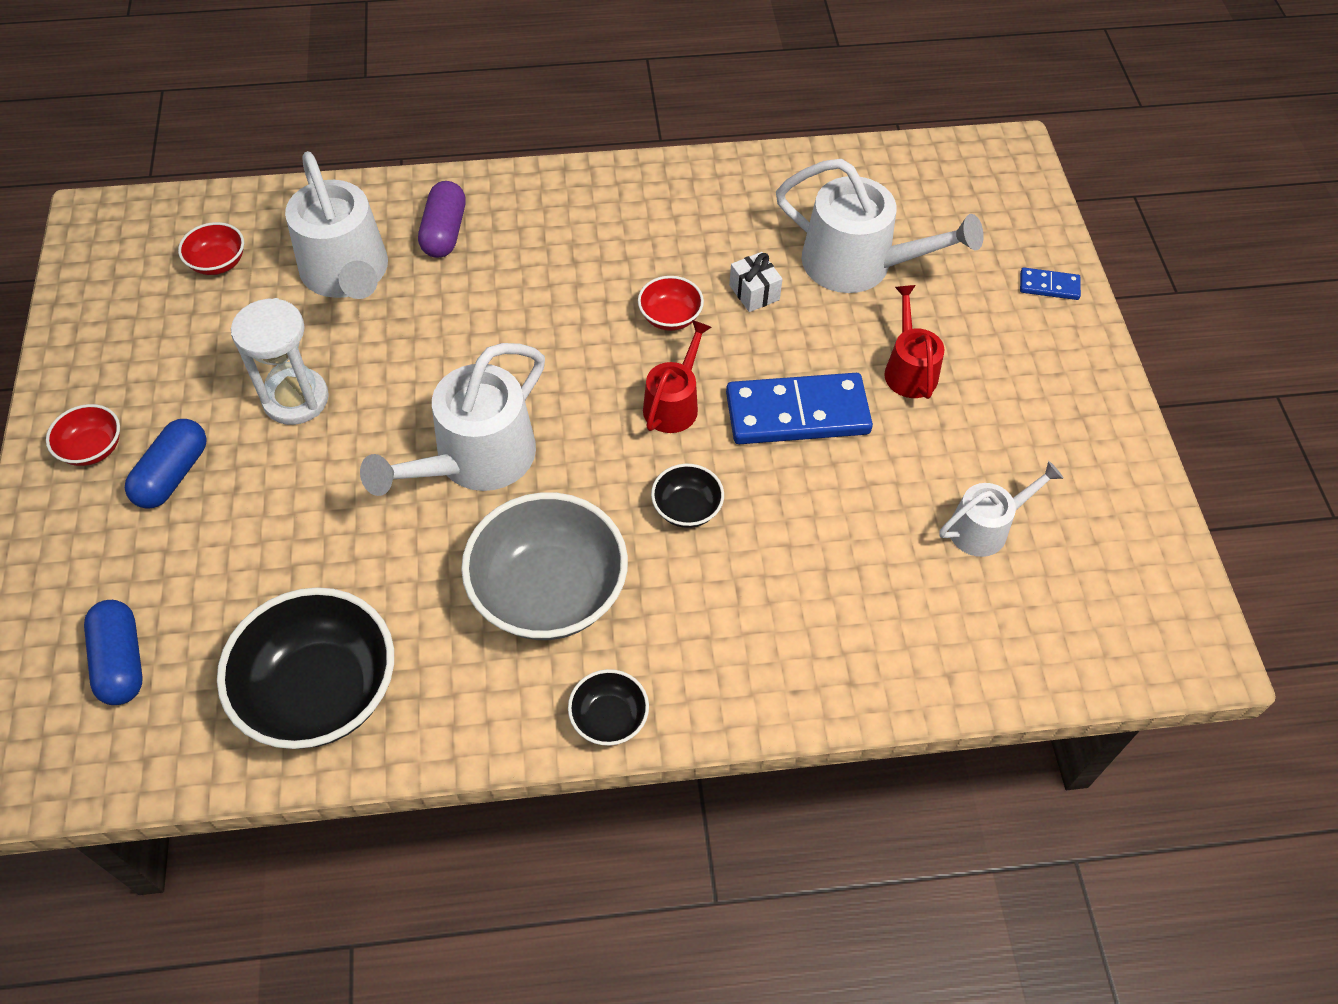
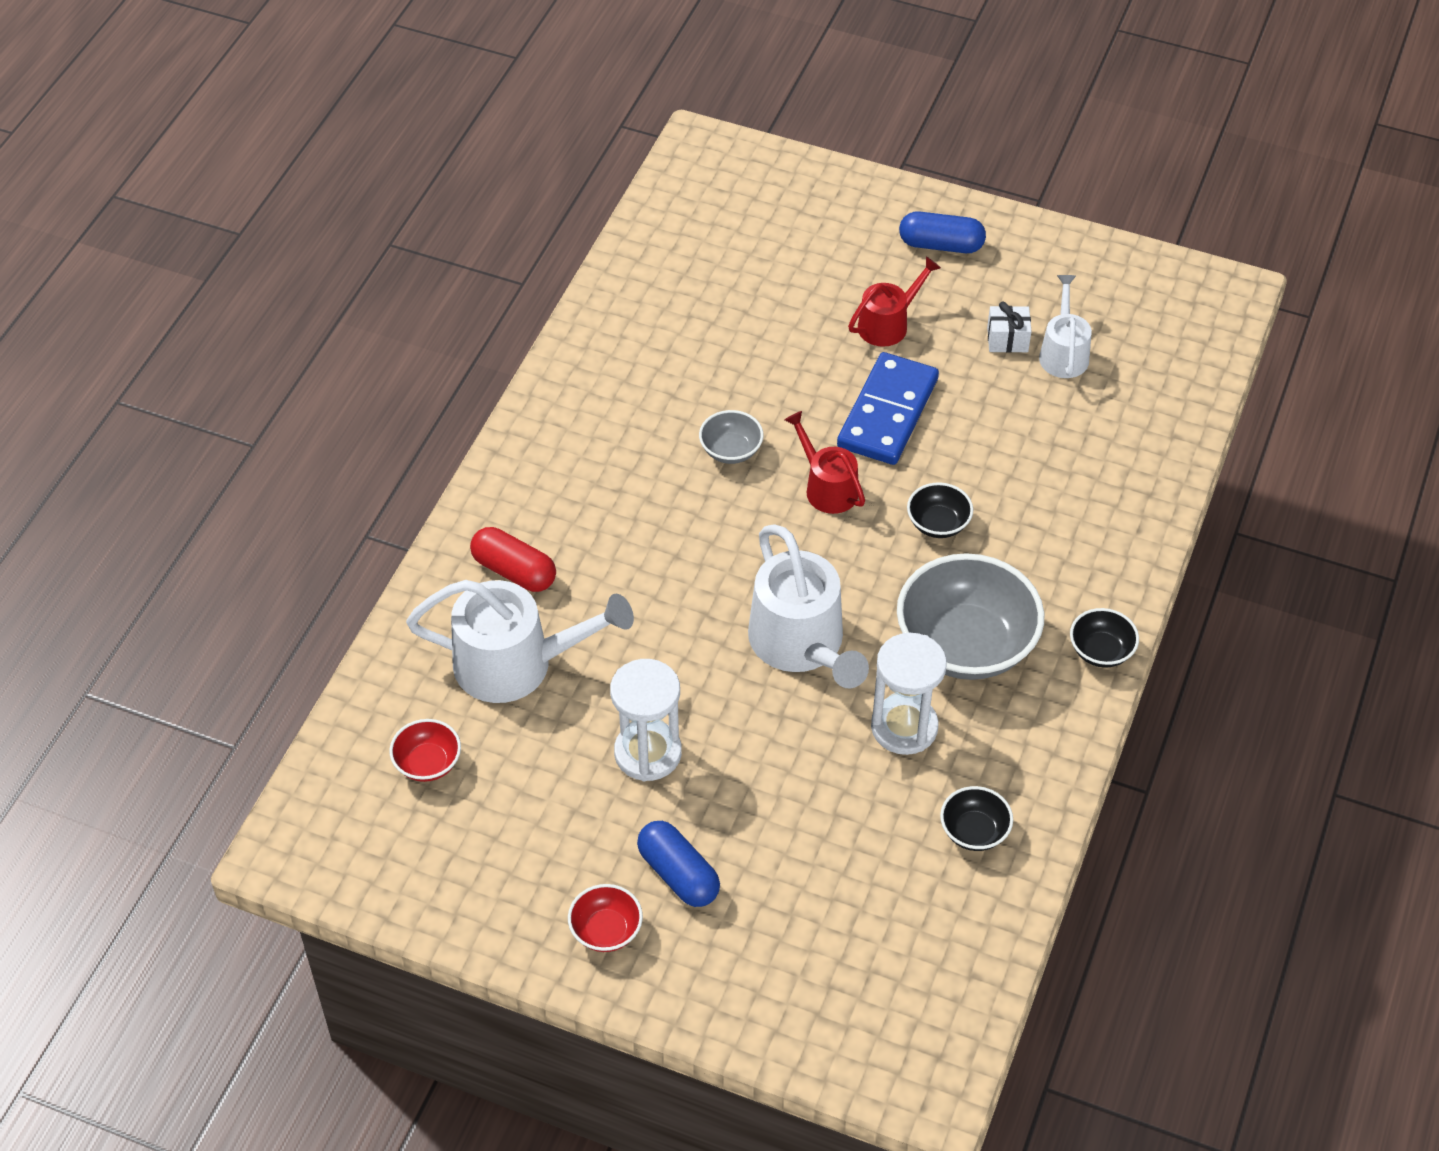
camera: 60 degrees left, 5 degrees down
blue capsule [84,600,143,705] -> blue capsule moved to [899,211,986,253]
black bowl [217,587,394,749] -> black bowl [940,786,1013,851], size x0.47
purple capsule [418,181,466,258] -> red capsule [470,527,556,592]
red bowl [638,276,704,331] -> grey bowl [699,410,764,464]
white gift [729,252,783,312] -> white gift moved to [987,302,1032,353]
white watering can [776,159,984,293] -> none
red watering can [884,285,945,399] -> red watering can turned 120 degrees clockwise [848,257,941,347]
blue domino [1020,268,1081,300] -> none
none -> white hourglass [871,633,947,755]

